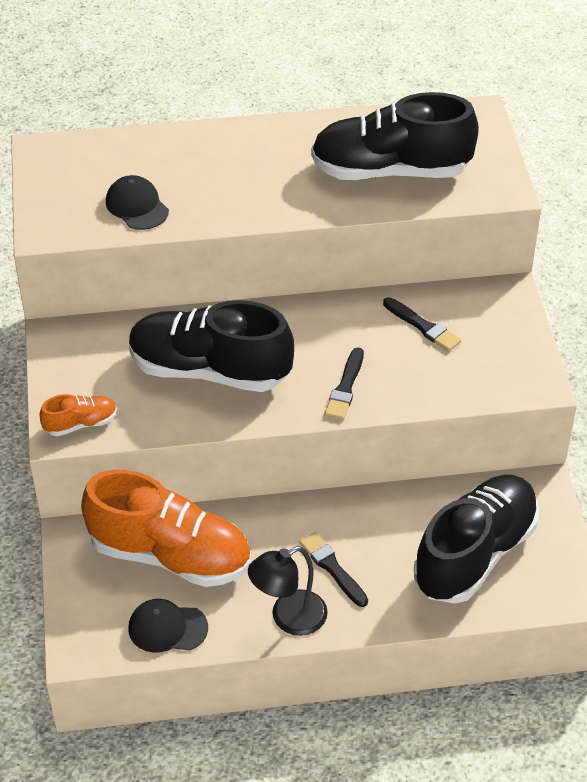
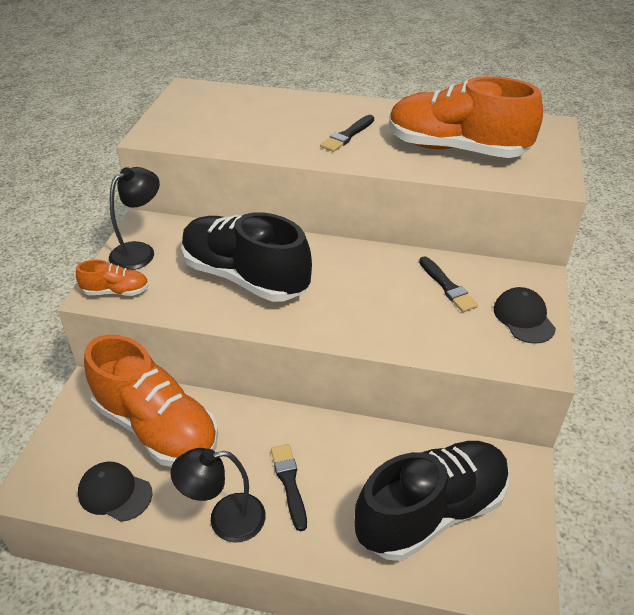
camera: 20 degrees right, 5 degrees down
black cap [106,175,169,230] -> black cap moved to [494,287,556,344]
black shoe [311,92,479,180] -> orange shoe [389,76,543,158]
black brush [325,347,364,420] -> black brush moved to [320,115,374,152]
none -> black lamp [109,167,160,270]

